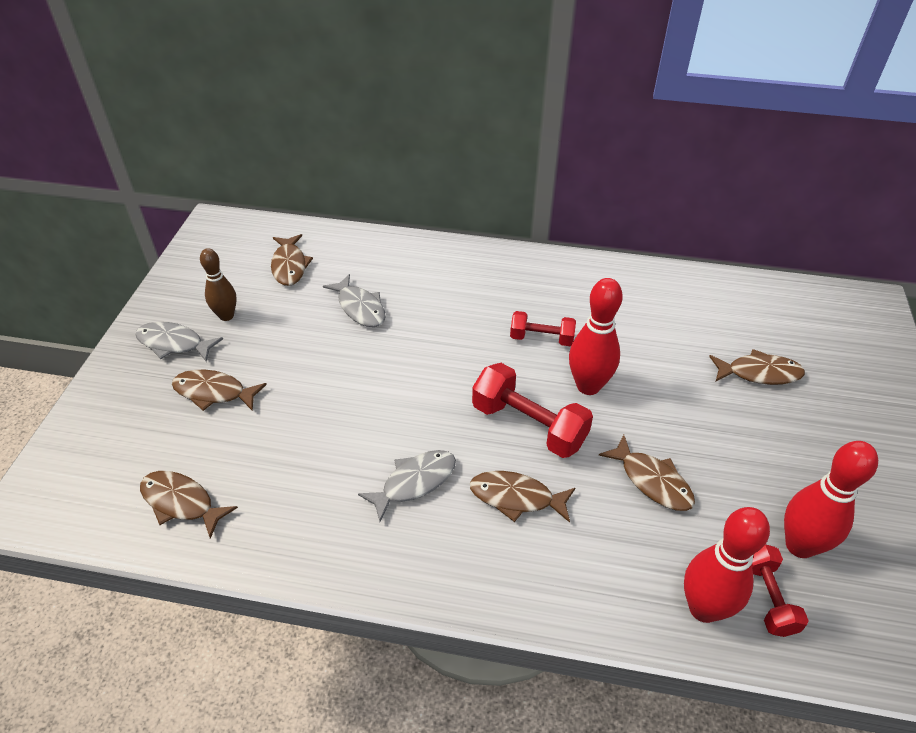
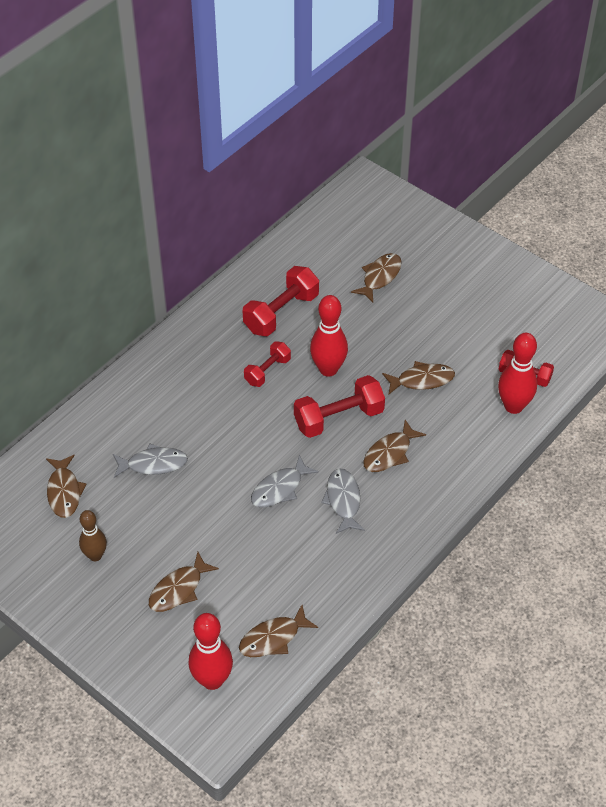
camera: 60 degrees left, 5 degrees up
grey fish [135,322,223,362] -> grey fish moved to [251,455,319,508]
brown fish [271,234,313,286] -> brown fish turned 60 degrees clockwise [46,455,87,518]
red bowling pin [784,441,878,558] -> red bowling pin moved to [188,613,233,690]
none -> red dumbbell [243,266,319,336]

